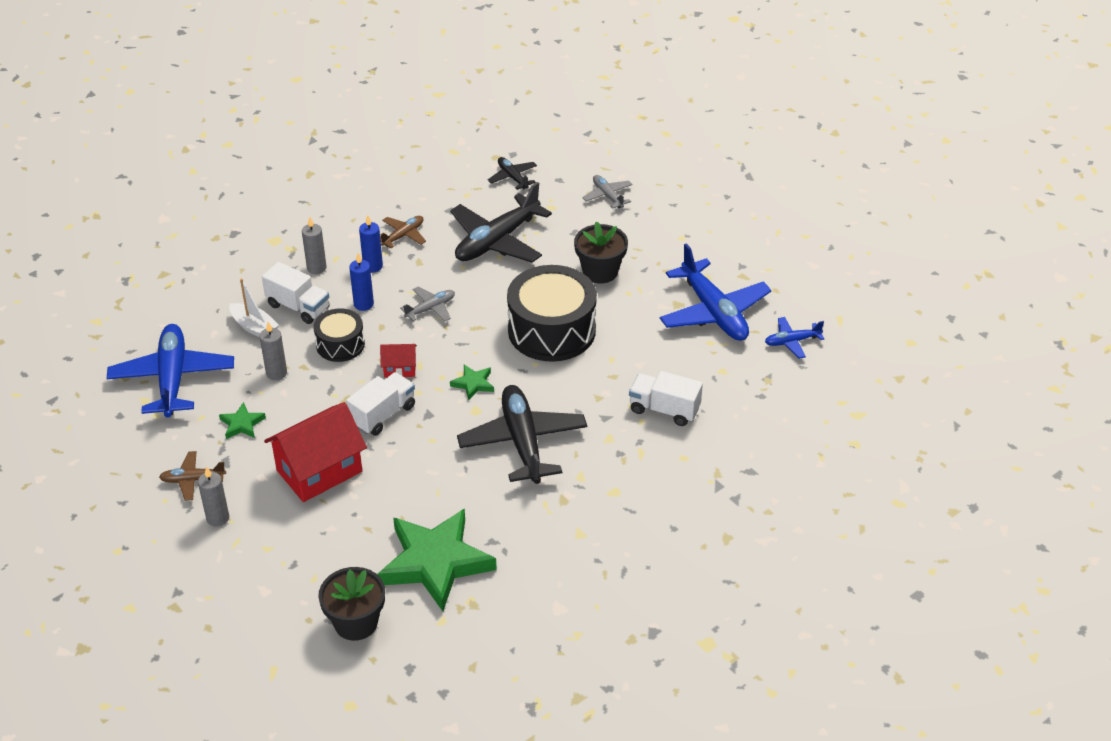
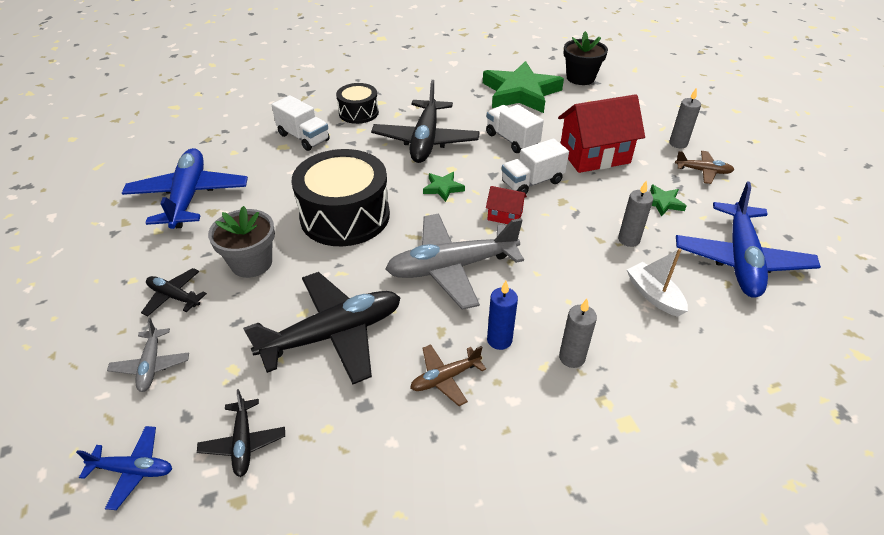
camera: 160 degrees left, 0 degrees up
white truck [262,262,330,324] -> white truck moved to [486,104,544,153]
black drum [313,308,365,362] -> black drum moved to [336,83,379,124]
blue candle [349,253,374,311] -> none
grey plane [400,286,455,322] -> grey plane [386,214,524,310], size x2.05
black flower pot [574,221,628,284] -> grey flower pot [208,206,275,278]
blue plane [765,317,824,359] -> blue plane moved to [76,426,172,510]
none -> black plane [141,268,207,316]

